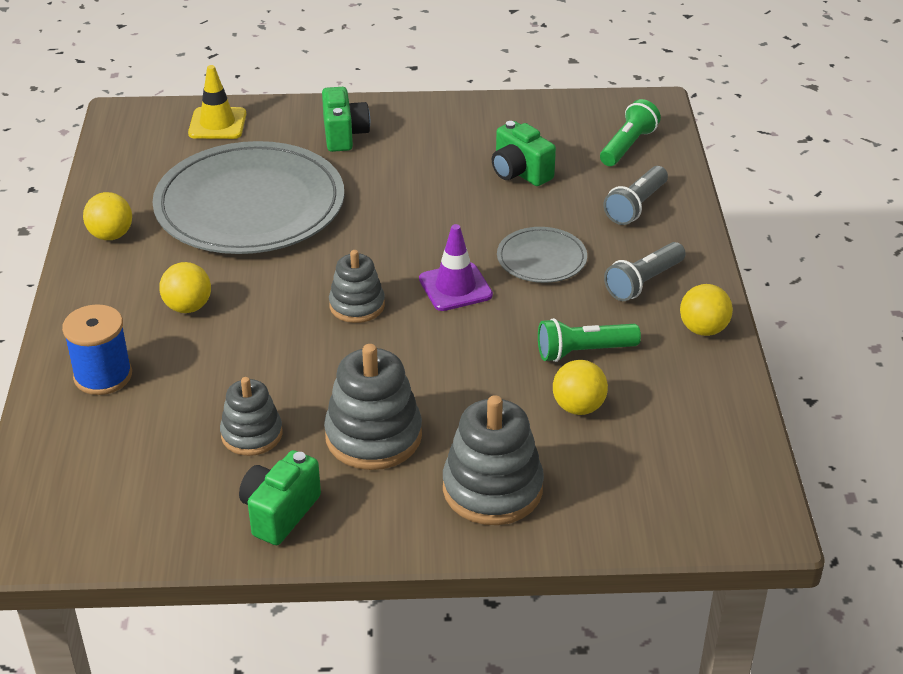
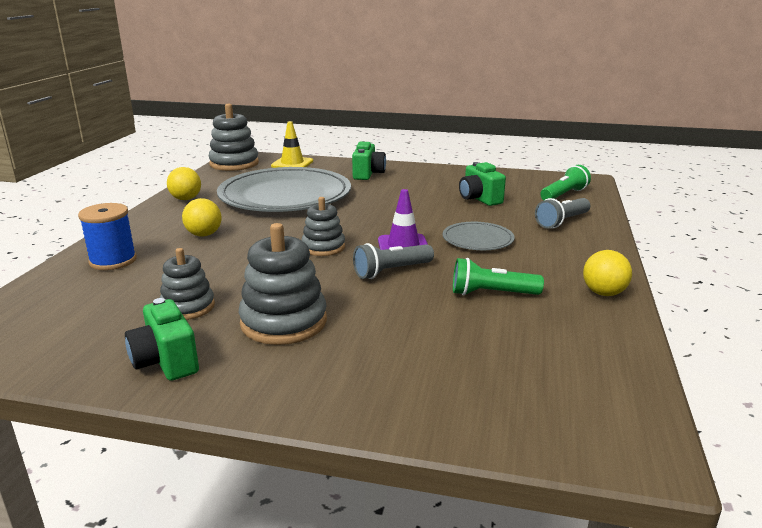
camera: 15 degrees right, 15 degrees down
green camera [239,450,321,545] -> green camera turned 75 degrees counterclockwise [125,298,199,381]
grey stacking toy [443,395,544,525] -> grey stacking toy moved to [209,104,259,171]
yellow ball [553,360,608,415] -> none
grey flashlight [604,242,686,301] -> grey flashlight moved to [353,243,434,279]

